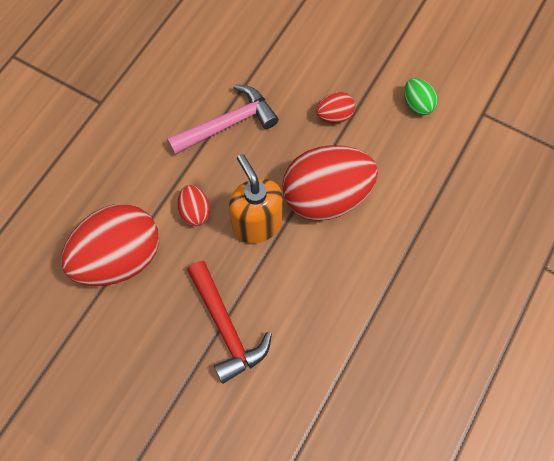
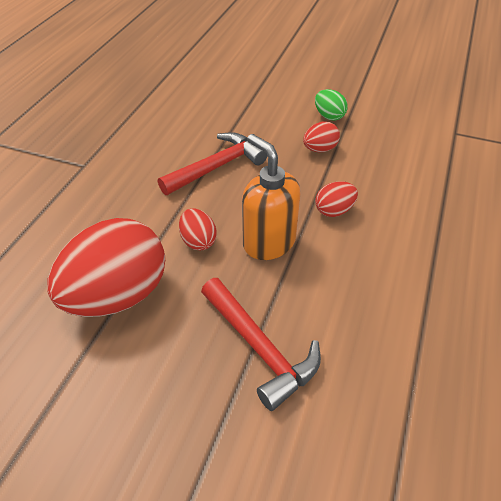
camera: 10 degrees left, 20 degrees down
pink hammer [167,84,279,155] -> red hammer [158,132,267,195]
red egg [282,145,378,221] -> red egg [315,181,358,217], size x0.45
green egg [404,78,438,115] -> green egg moved to [315,89,348,121]

